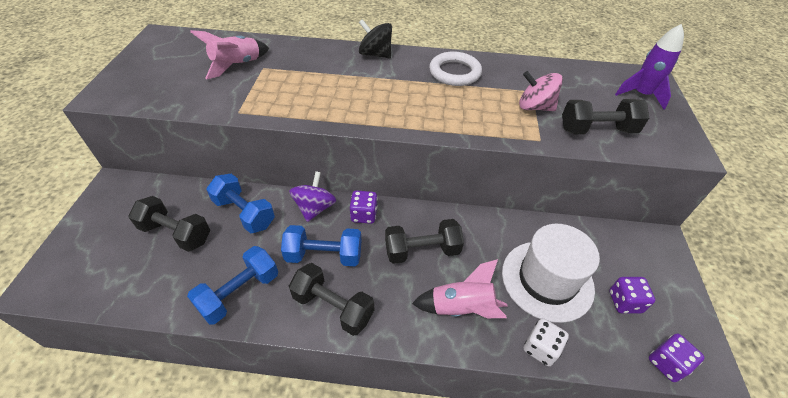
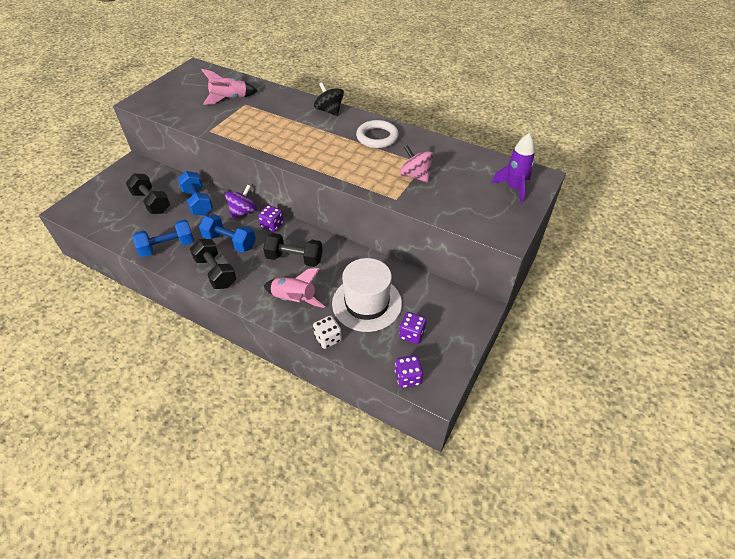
camera: 25 degrees right, 0 degrees up
black dumbbell [562,99,649,134] -> none

